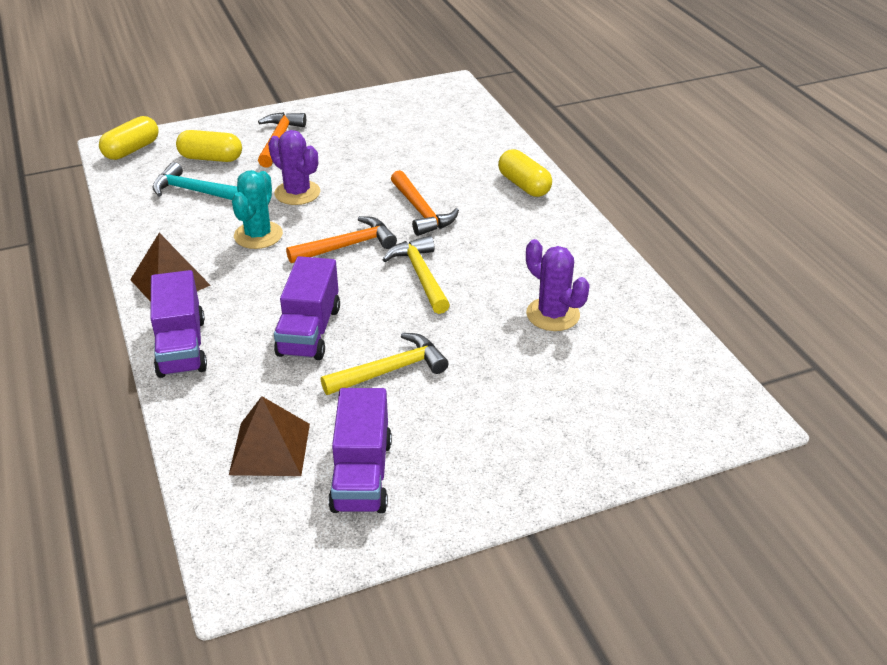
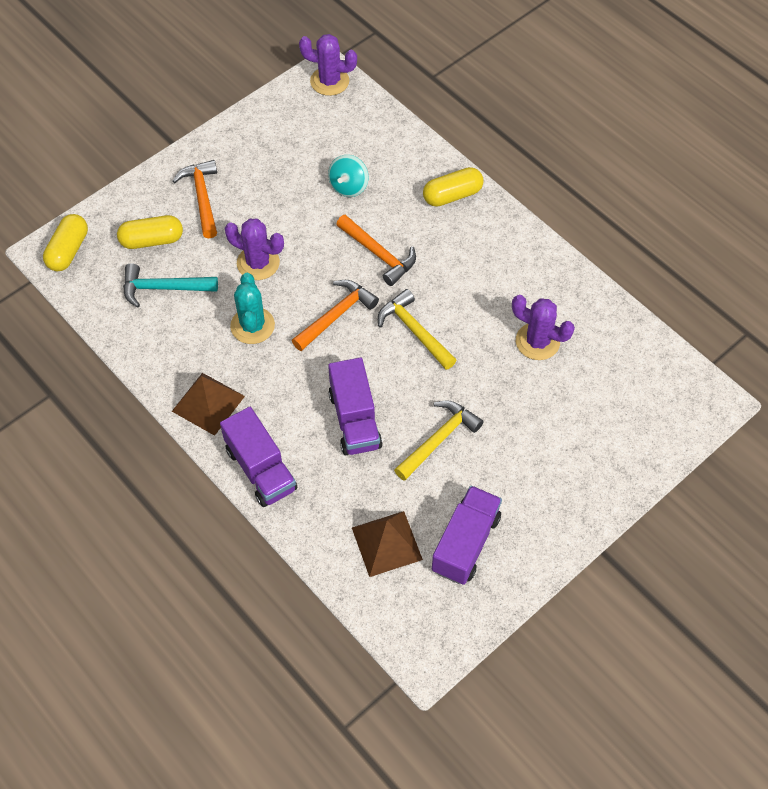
camera: 20 degrees left, 20 degrees up
purple truck [328,388,392,513] -> purple truck turned 135 degrees counterclockwise [432,486,502,585]
yellow capsule [498,149,552,197] -> yellow capsule turned 60 degrees counterclockwise [423,167,483,207]
none -> purple cactus [299,34,357,96]
none -> turquoise spinning top [328,155,369,197]

